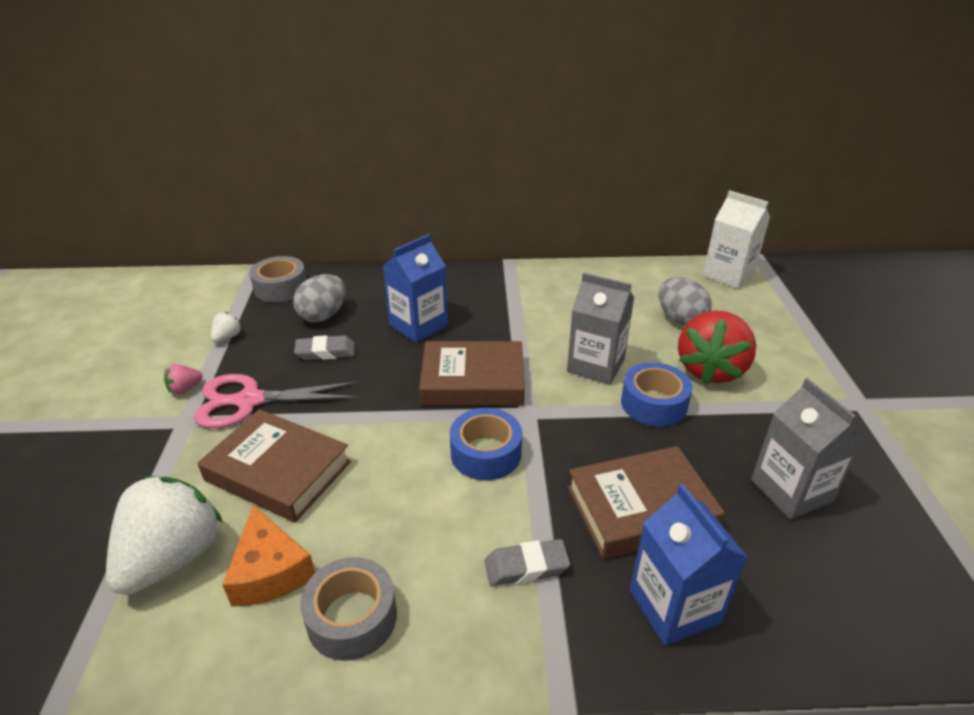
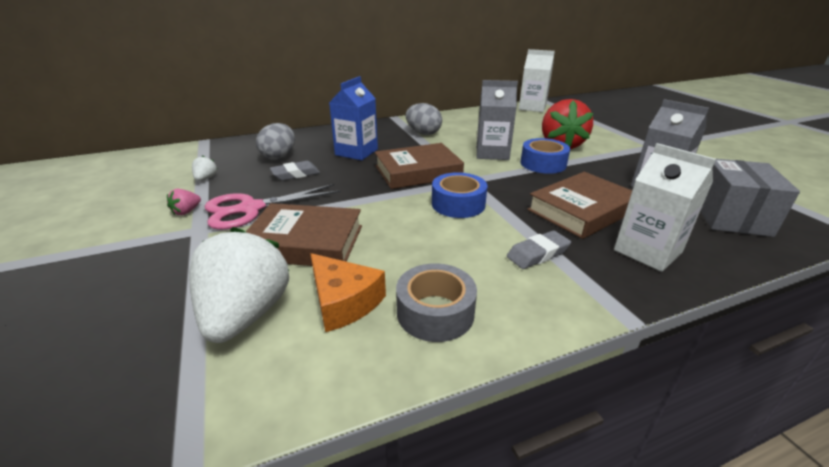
camera: 20 degrees left, 5 degrees down
grey tape [250,256,307,303] -> none
blue carton [630,484,747,646] -> white carton [614,143,716,272]
grey egg [659,277,712,326] -> grey egg moved to [406,103,442,135]
none -> grey box [700,159,800,237]

